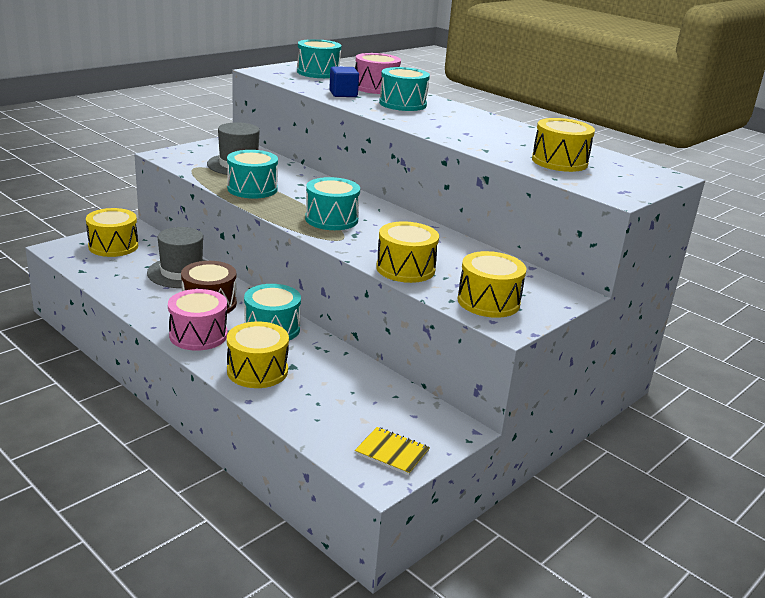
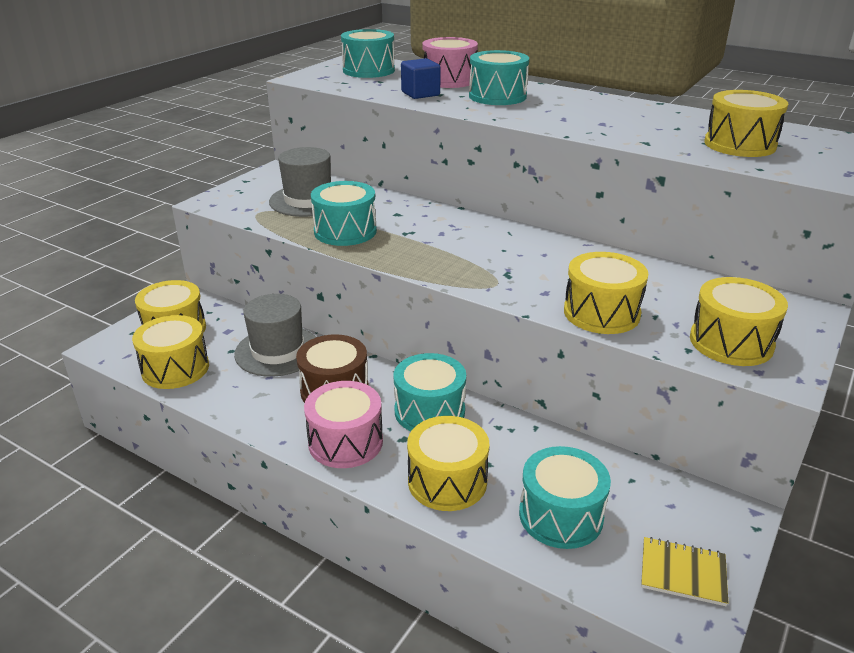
camera: 10 degrees left, 5 degrees up
turquoise drum [305,177,360,230] -> turquoise drum moved to [519,446,611,549]
none -> yellow drum [132,315,209,389]

